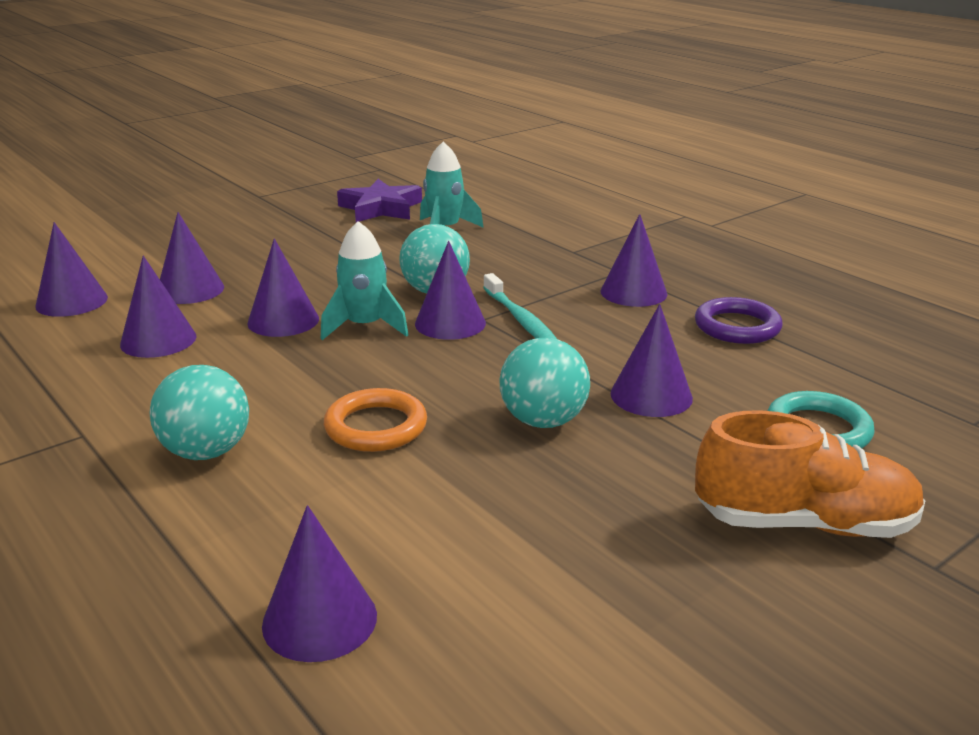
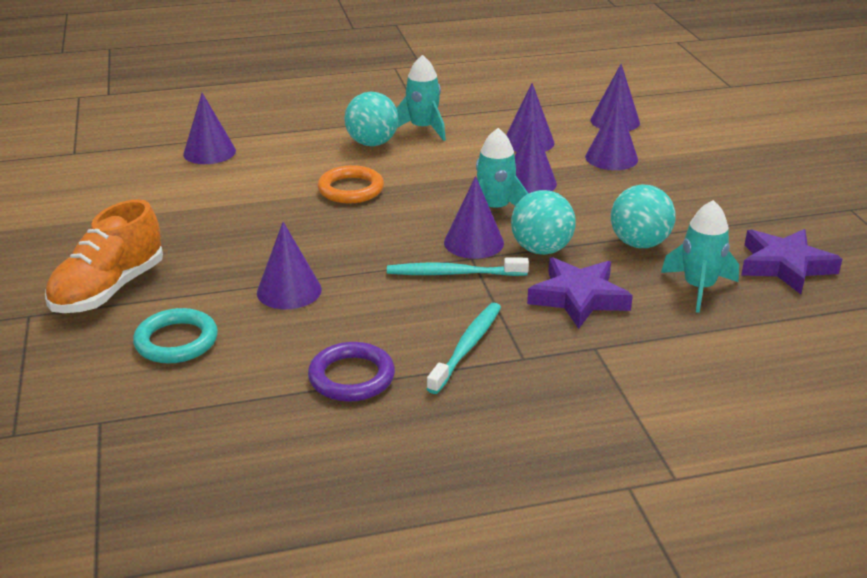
camera: 115 degrees right, 5 degrees up
turquoise ball [499,337,590,428] -> turquoise ball moved to [611,185,675,248]
purple cone [600,214,667,307] -> turquoise toothbrush [427,303,501,394]
none -> turquoise rocket [396,55,446,141]
none -> purple star [527,257,633,329]

